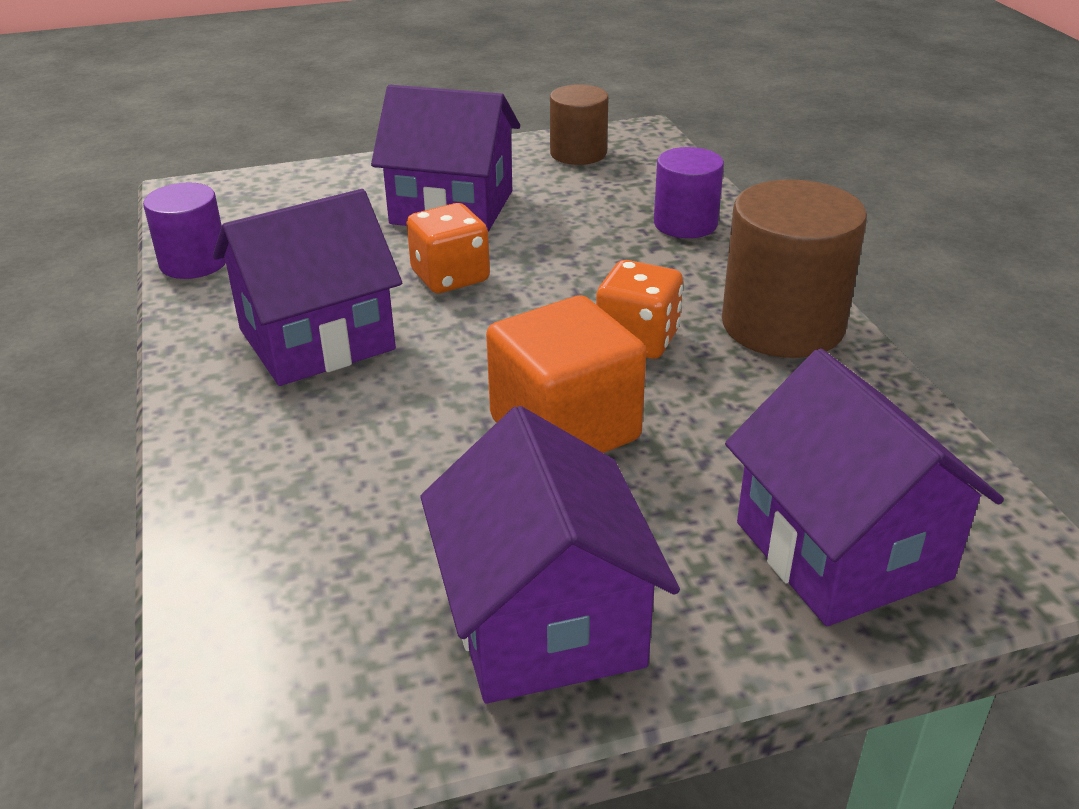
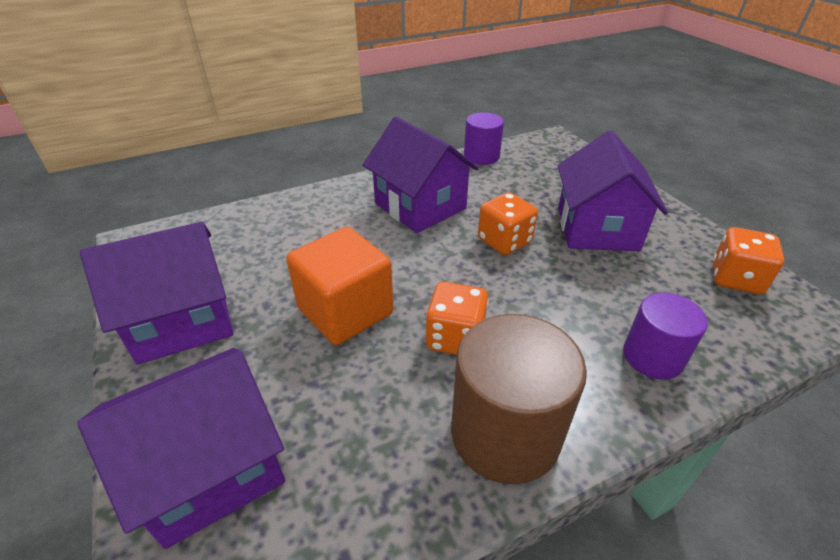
camera: 80 degrees right, 5 degrees up
brown cylinder [550,84,609,165] -> orange dice [713,227,784,294]

